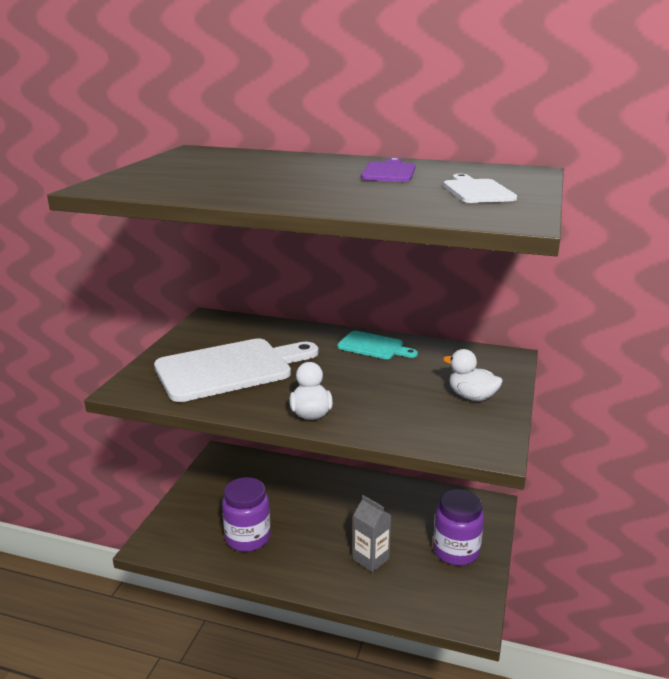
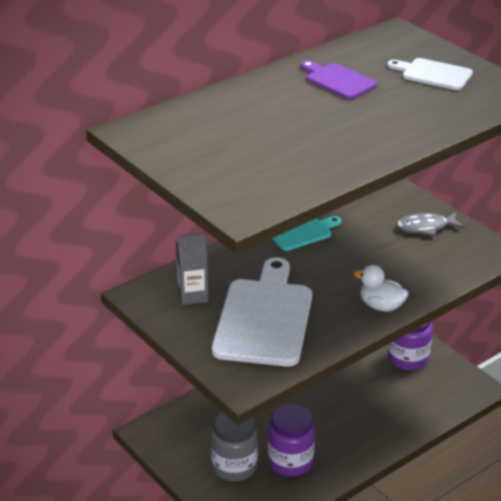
camera: 55 degrees left, 10 degrees up
grey carton [353,495,391,572] -> grey carton moved to [176,233,208,305]
white duck [443,349,503,401] -> grey fish [397,212,464,236]
none -> grey jar [211,412,258,481]

